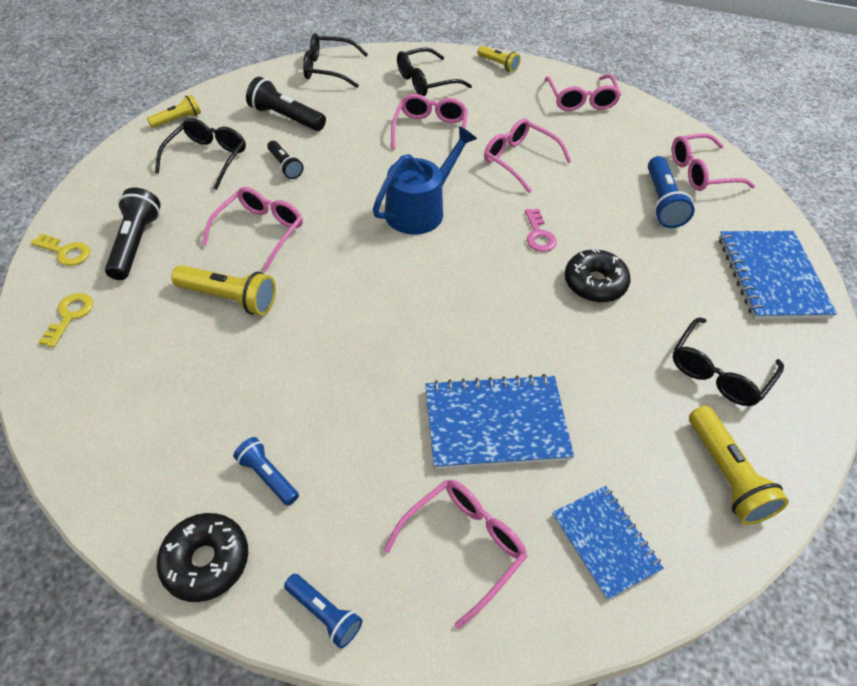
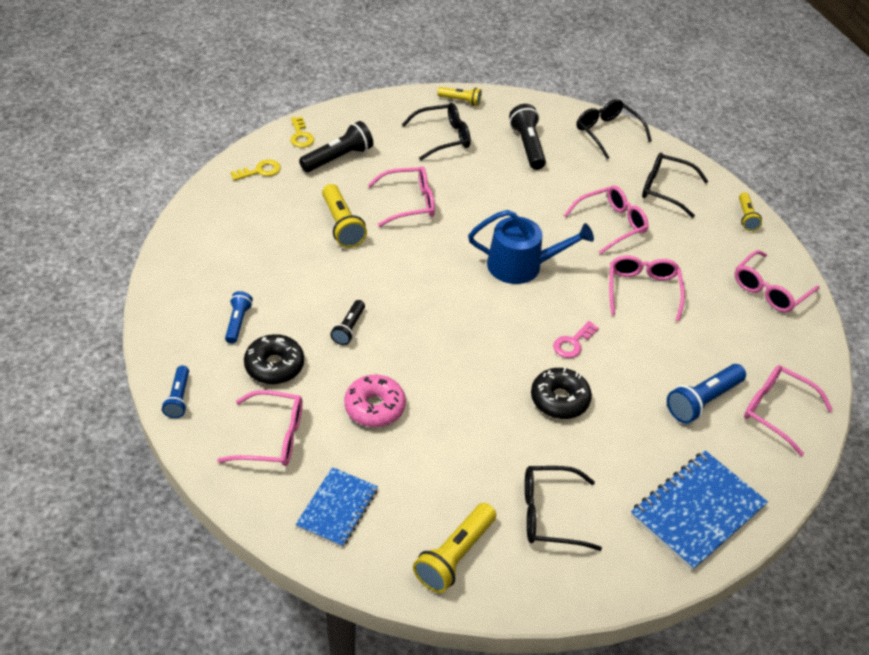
camera: 50 degrees right, 5 degrees down
black donut [157,513,248,602] -> black donut moved to [244,334,304,384]
black flashlight [267,141,303,179] -> black flashlight moved to [330,300,365,345]
blue notebook [425,374,574,469] -> pink donut [344,375,406,427]

